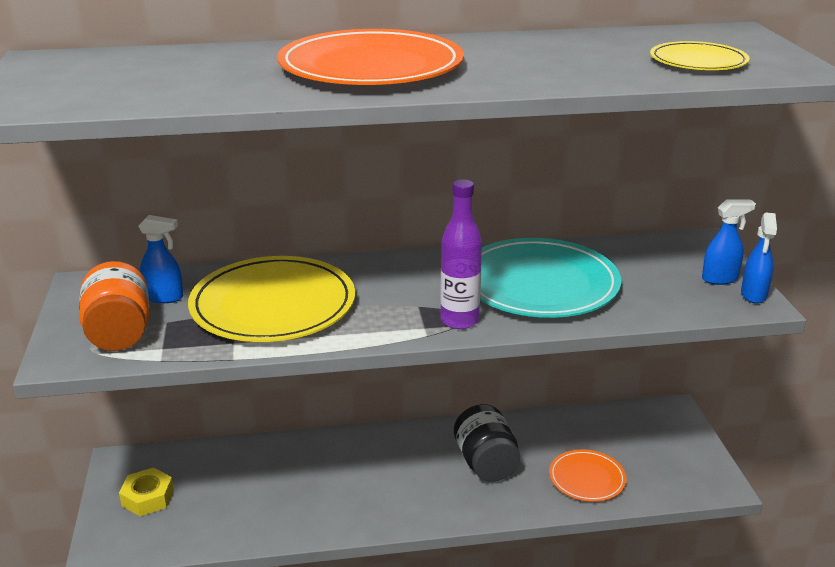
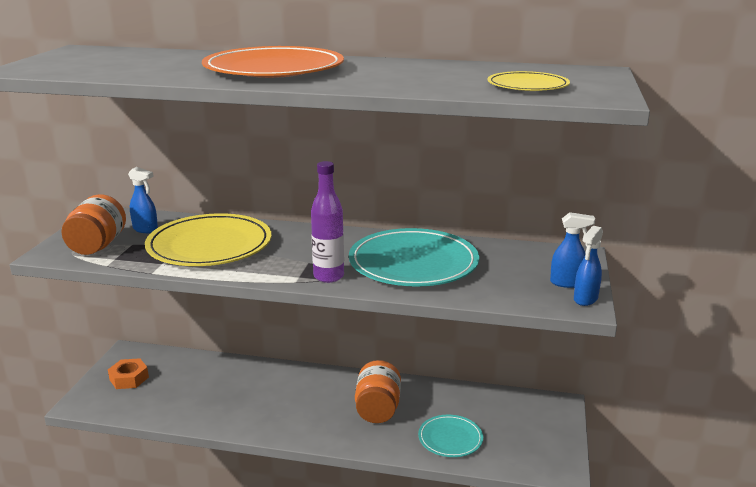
camera: 20 degrees right, 5 degrees down
yellow nut [119,468,174,516] -> orange nut [108,358,149,389]
black jar [454,404,520,482] -> orange jar [355,360,401,423]
orange plate [549,450,627,502] -> turquoise plate [418,415,483,457]

